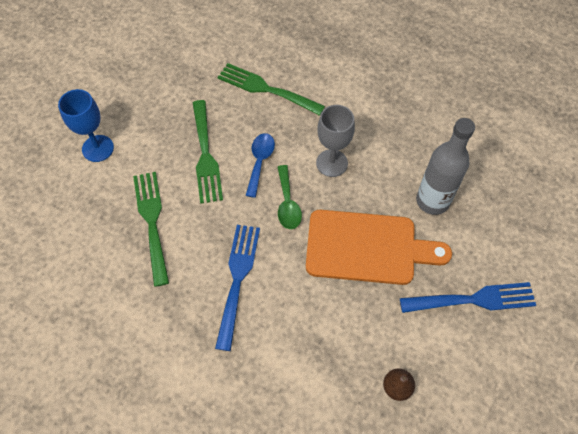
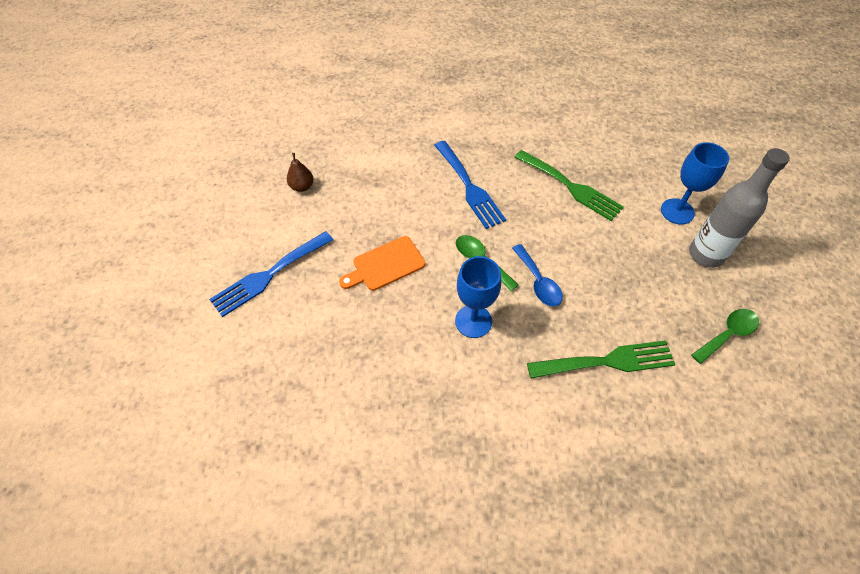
camera: 145 degrees right, 5 degrees down
green fork [193,100,223,204] -> none
orange cutting board [306,210,452,285] -> orange cutting board [339,236,425,291], size x0.59
grey goblet [316,105,355,177] -> blue goblet [455,256,501,338]
grey bottle [416,118,475,215] -> grey bottle moved to [689,148,790,268]
none -> green spoon [691,309,759,364]

